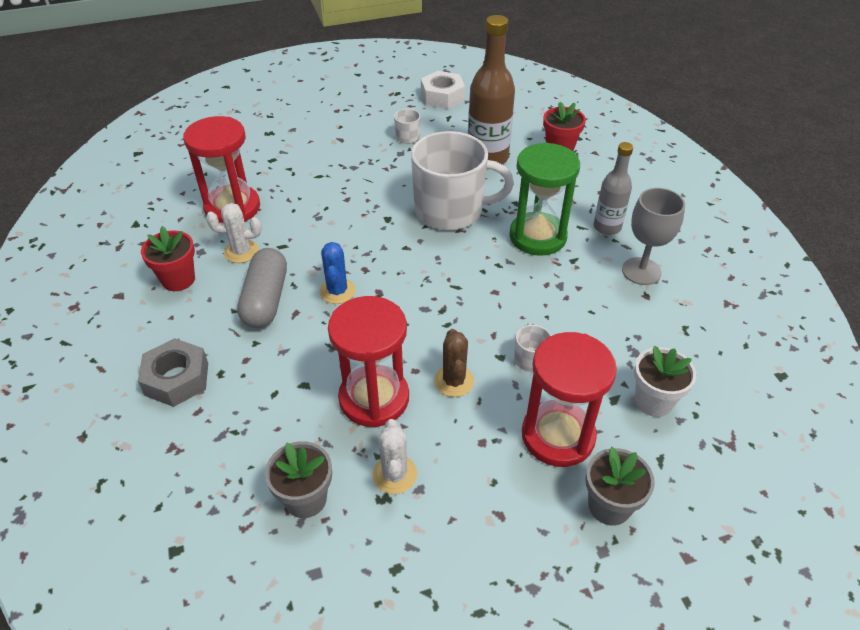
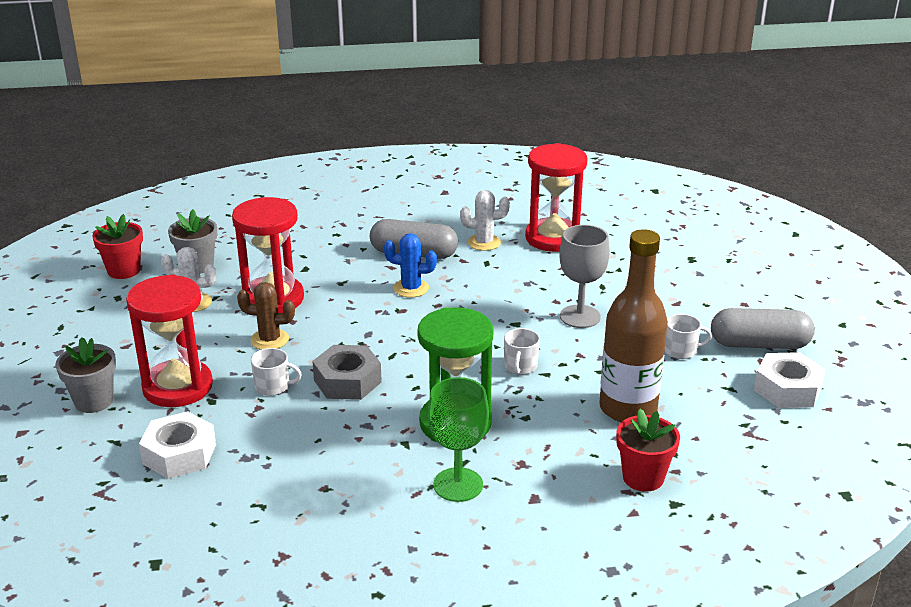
camera: 100 degrees right, 15 degrees down
grey nut [138,338,208,407] -> grey nut moved to [312,345,382,400]
red flower pot [141,226,195,291] -> red flower pot moved to [92,214,143,279]
white cactus [206,203,262,263] -> white cactus turned 75 degrees clockwise [460,190,510,251]
white mug [411,131,514,230] -> white mug [504,328,540,375], size x0.40
grey bottle [593,142,633,235] -> green goblet [428,377,489,502]
grey goblet [622,188,685,285] -> grey goblet moved to [559,225,610,328]
white flower pot [634,346,696,417] -> white nut [139,411,216,479]
none -> grey capsule [711,308,815,349]

